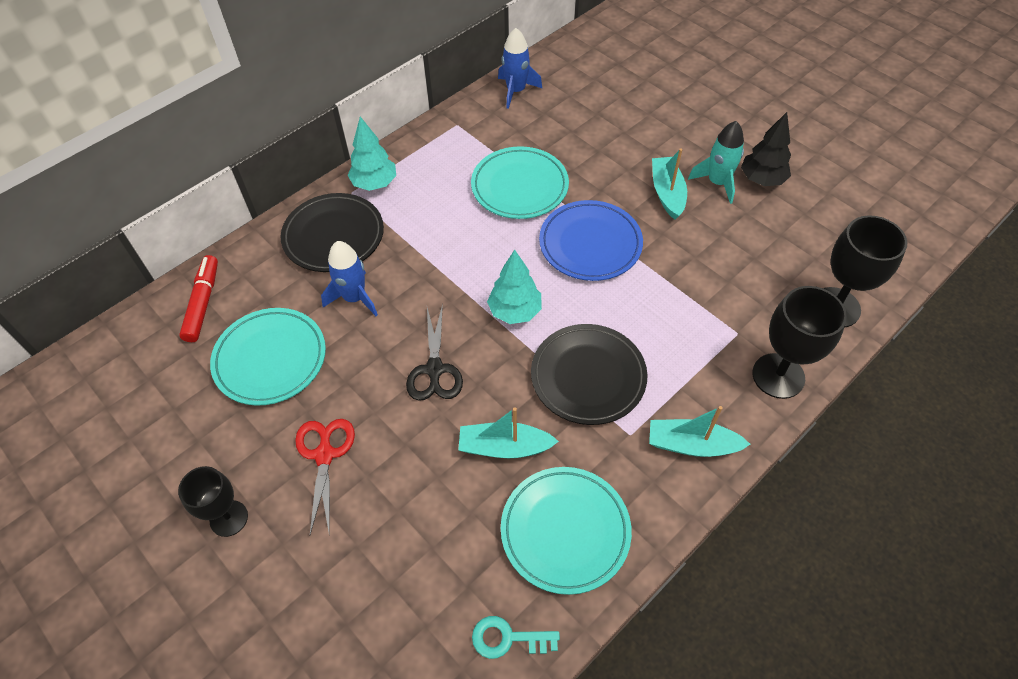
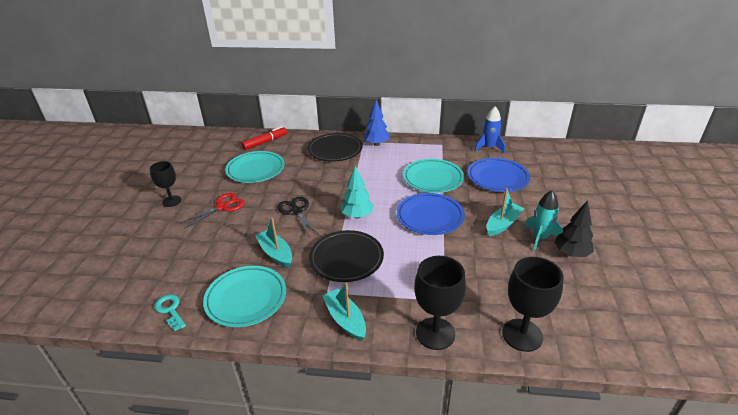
camera: 50 degrees right, 20 degrees down
blue rocket [321,241,378,316] -> none
turquoise tree [348,117,396,191] -> blue tree [363,100,390,146]
black scissors [406,304,463,401] -> black scissors turned 105 degrees clockwise [277,197,318,236]
none -> blue plate [468,158,530,192]

